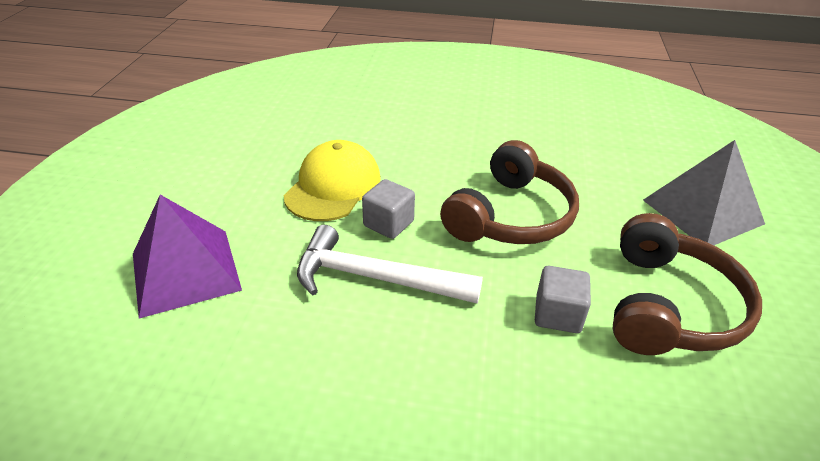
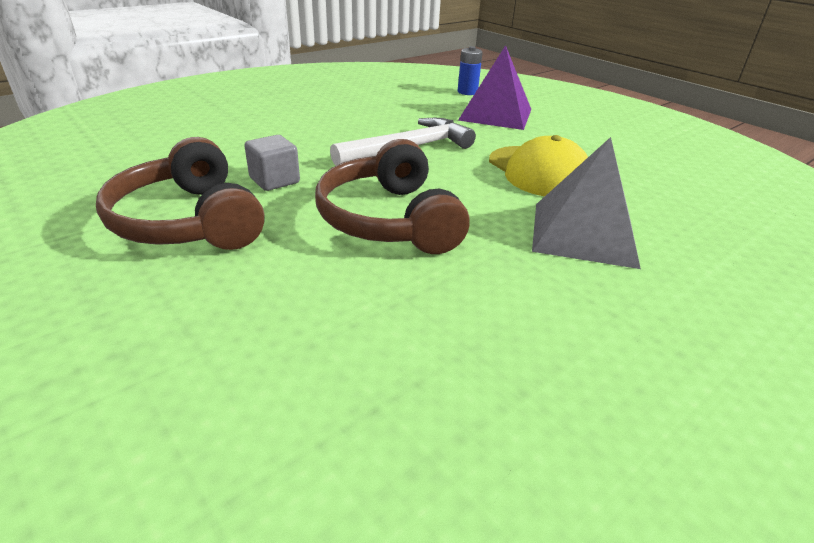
camera: 130 degrees right, 5 degrees down
grey cube [362,179,415,239] -> none
grey pyramid [643,140,765,245] -> grey pyramid moved to [532,137,641,269]
none -> blue battery [458,46,483,95]

